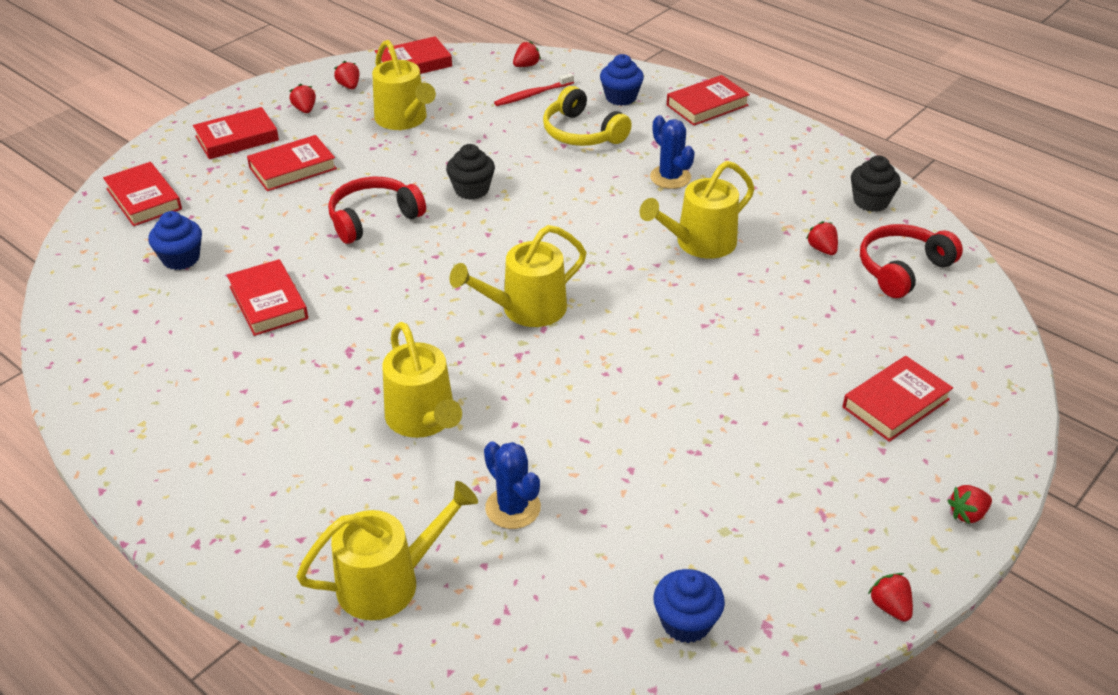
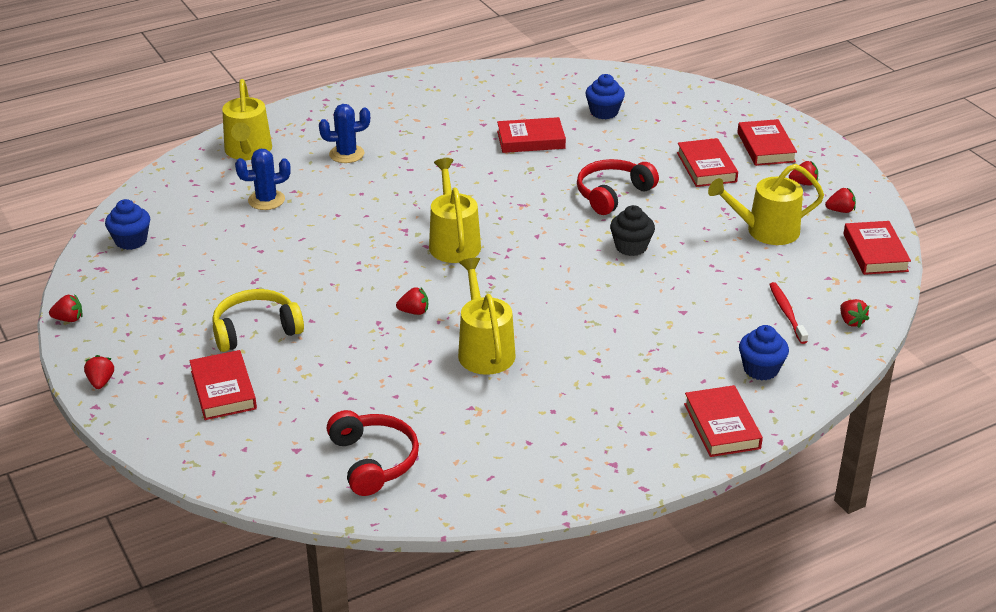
camera: 110 degrees right, 5 degrees down
red book [103,162,182,226] -> none
red headphones [328,177,426,244] -> red headphones turned 120 degrees counterclockwise [577,159,659,215]
yellow watering can [382,322,462,438] -> none
yellow headphones [543,86,632,146] -> yellow headphones moved to [212,289,304,352]
blue cactus [650,115,695,189] -> blue cactus moved to [319,104,370,163]
red strawberry [806,221,838,255] -> red strawberry moved to [396,287,428,315]
black cupcake [851,155,901,212] -> none

